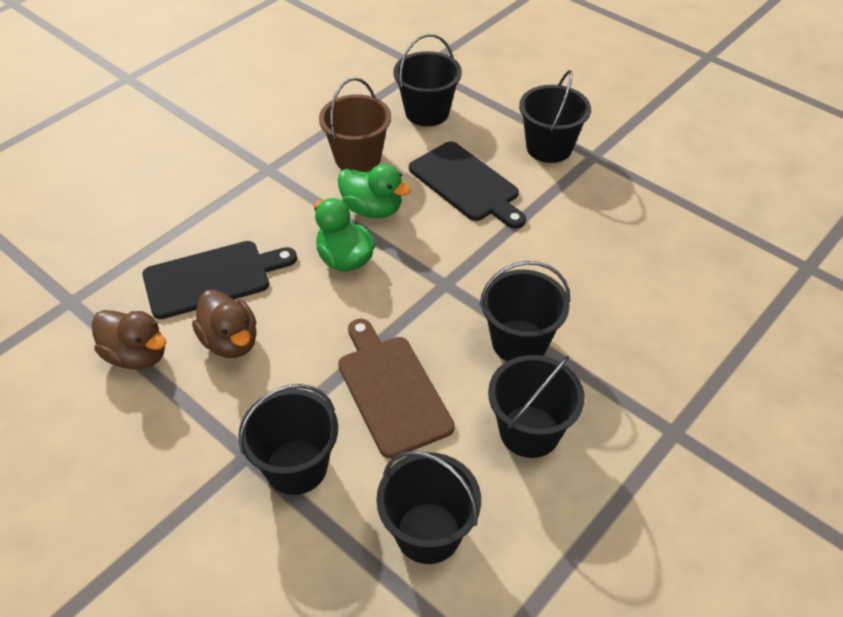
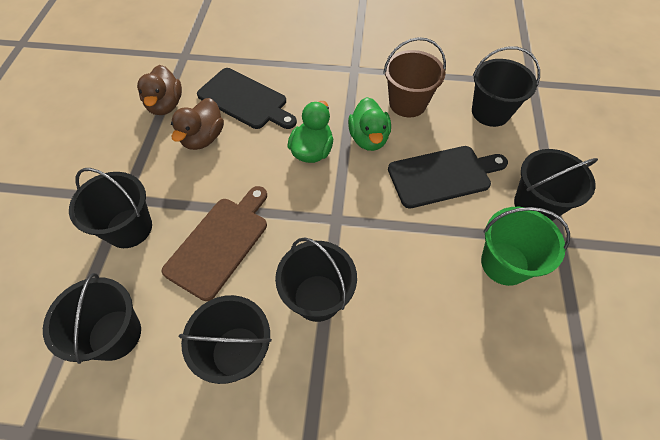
camera: 55 degrees right, 10 degrees up
black cutting board [409,141,526,229] -> black cutting board turned 120 degrees counterclockwise [388,146,508,208]
none -> green bucket [481,207,570,286]

